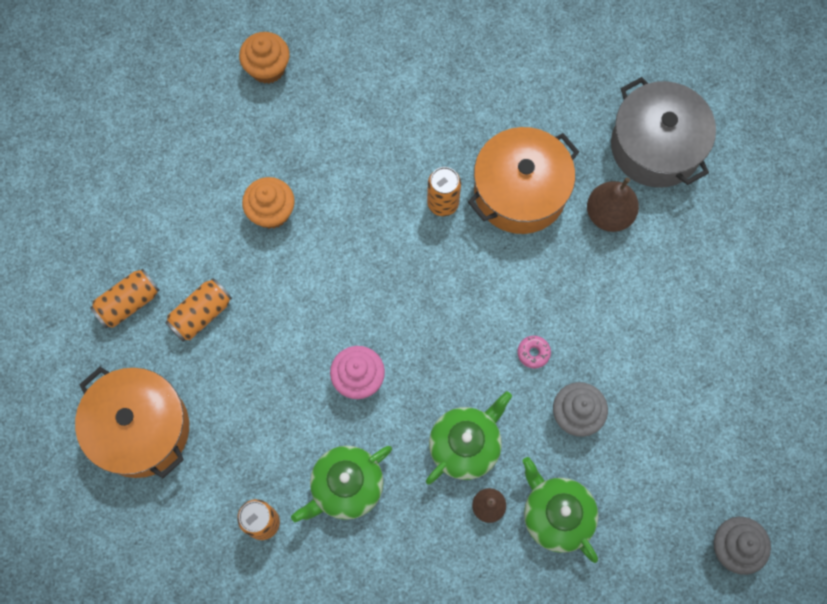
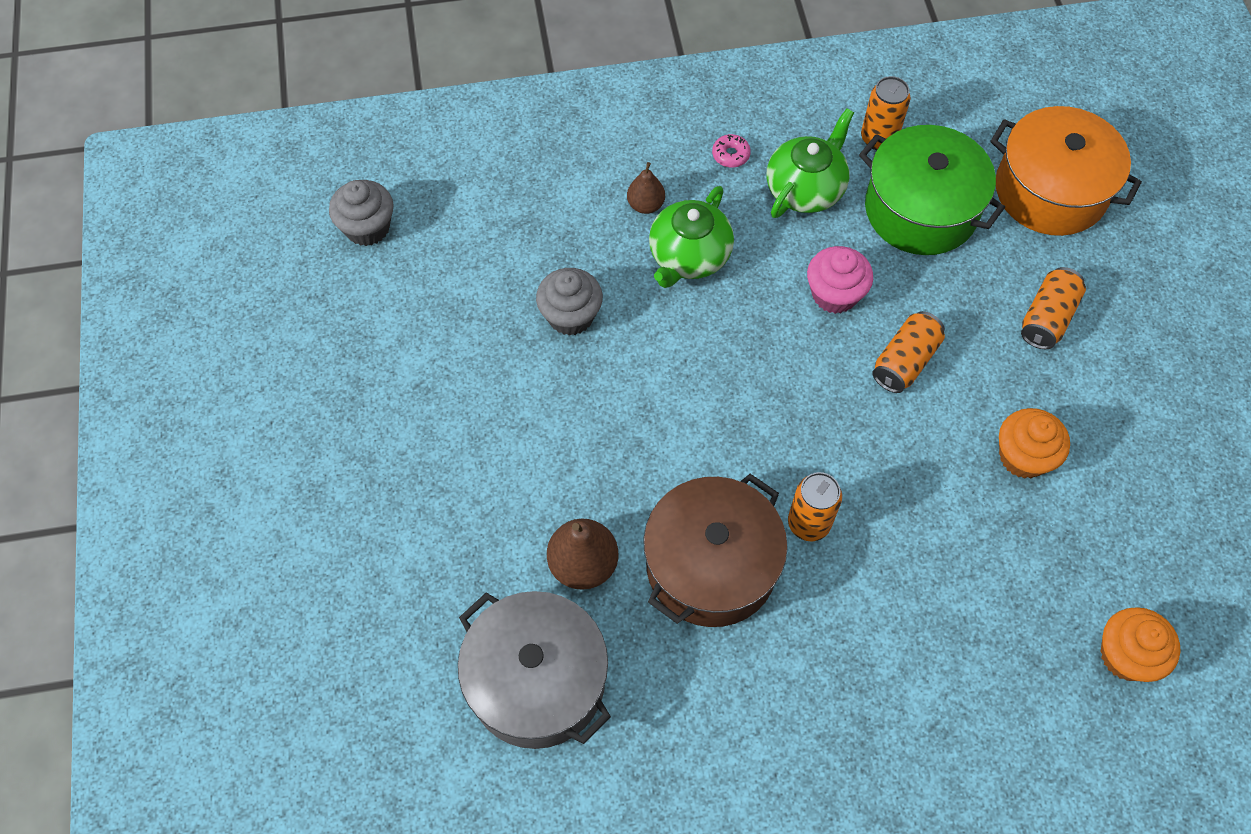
camera: 165 degrees right, 10 degrees down
orange can [90,269,160,328] -> orange can moved to [872,311,945,393]
orange pot [468,127,579,234] -> brown pot [643,474,788,627]
pink donut [517,336,551,369] -> pink donut moved to [712,134,751,168]
green teapot [523,457,598,563] -> none
none -> green pot [859,125,1005,255]

